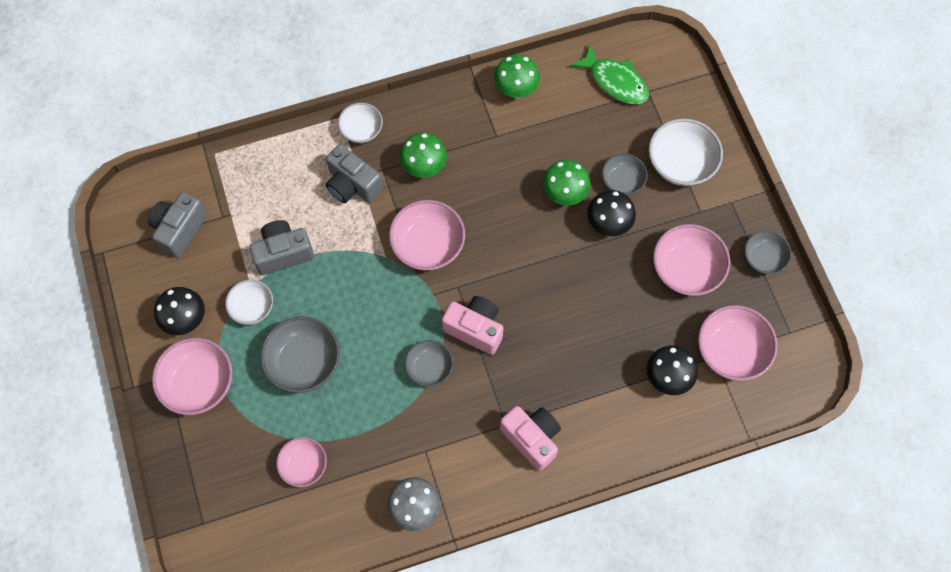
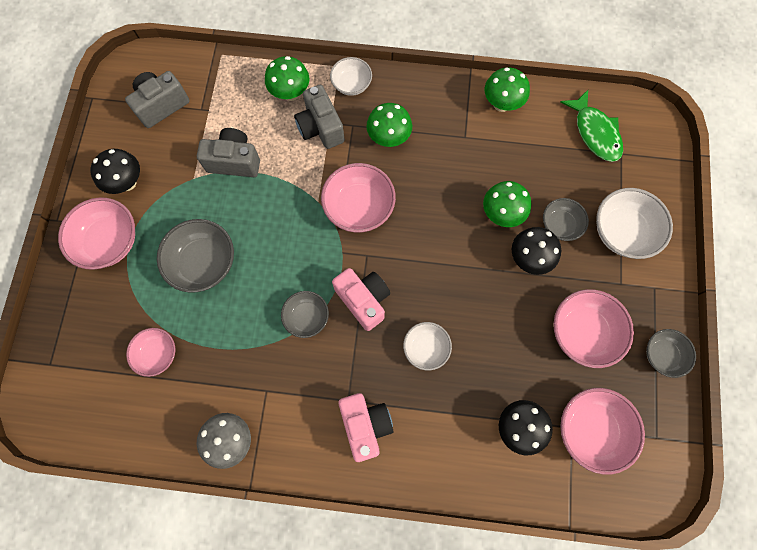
camera: 25 degrees right, 5 degrees up
white bowl [225,280,273,325] -> white bowl moved to [403,322,452,370]
none -> green mushroom [265,56,309,101]

